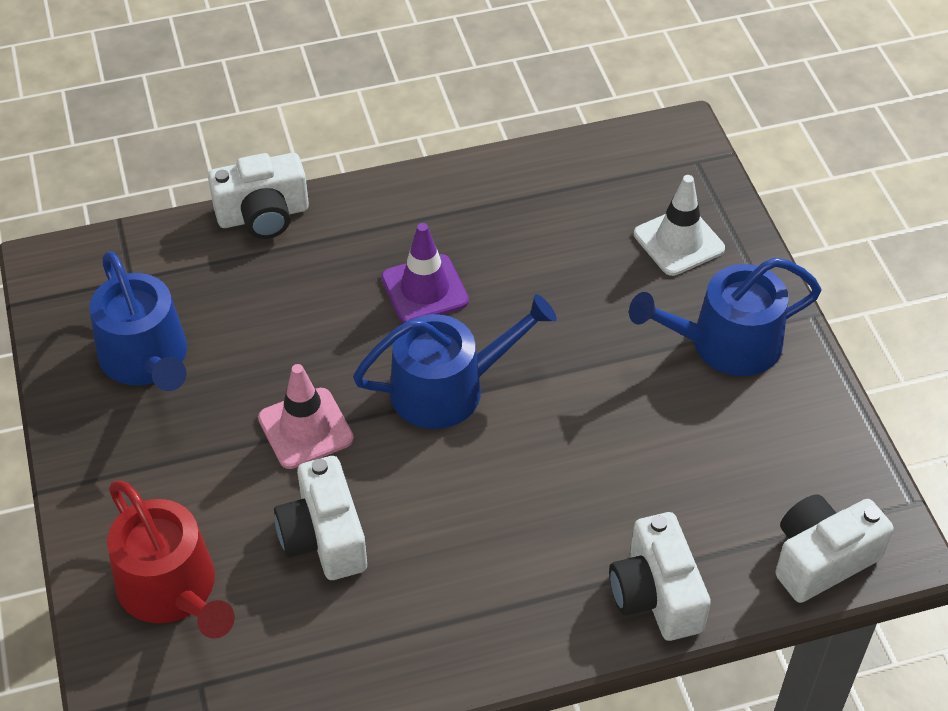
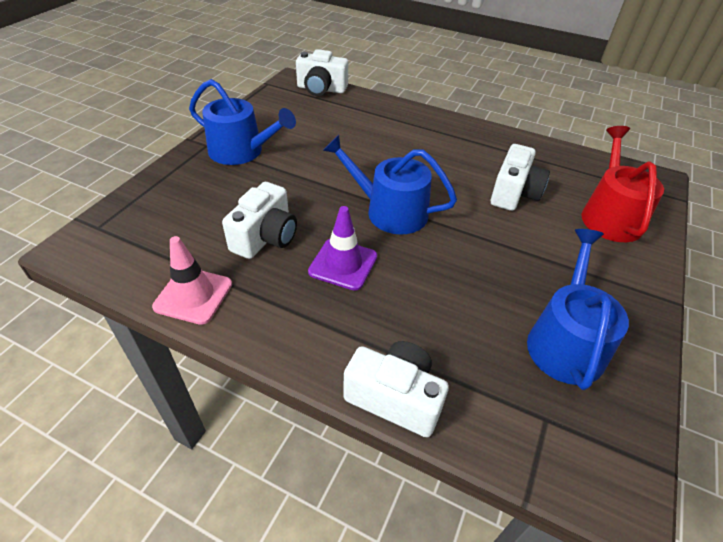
camera: 140 degrees left, 5 degrees down
pink traffic cone [258,364,354,469] -> pink traffic cone moved to [152,236,232,325]
white camera [609,512,711,641] -> white camera moved to [222,182,297,259]
white traffic cone [634,175,725,276] -> none

